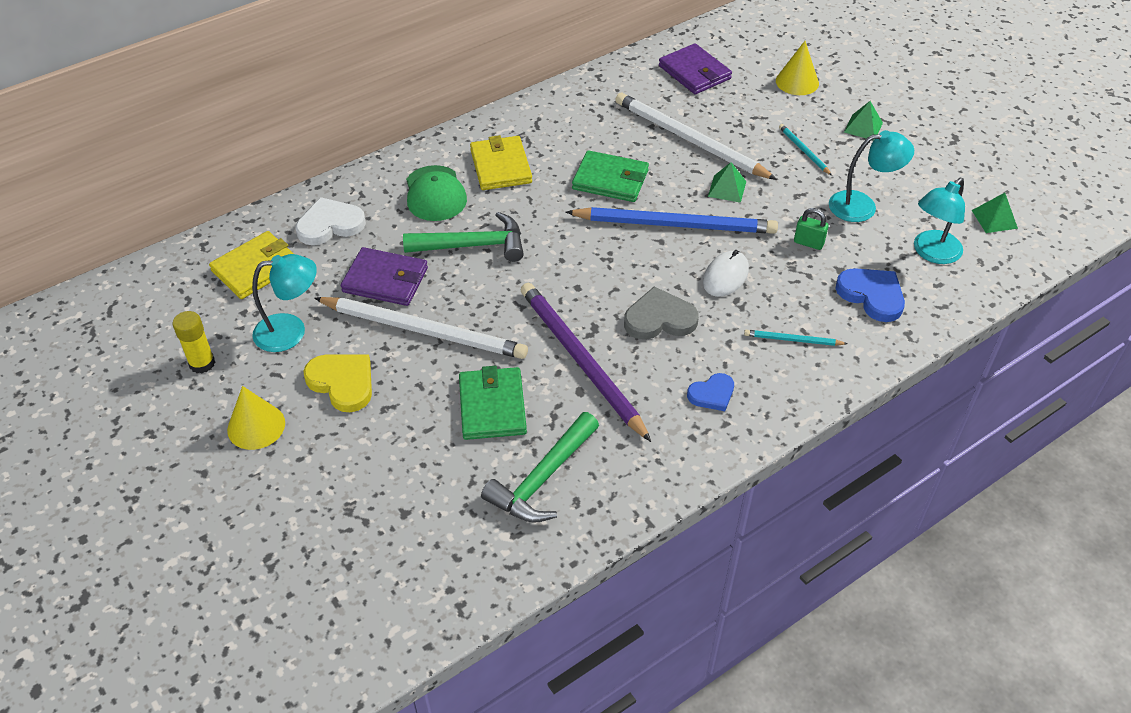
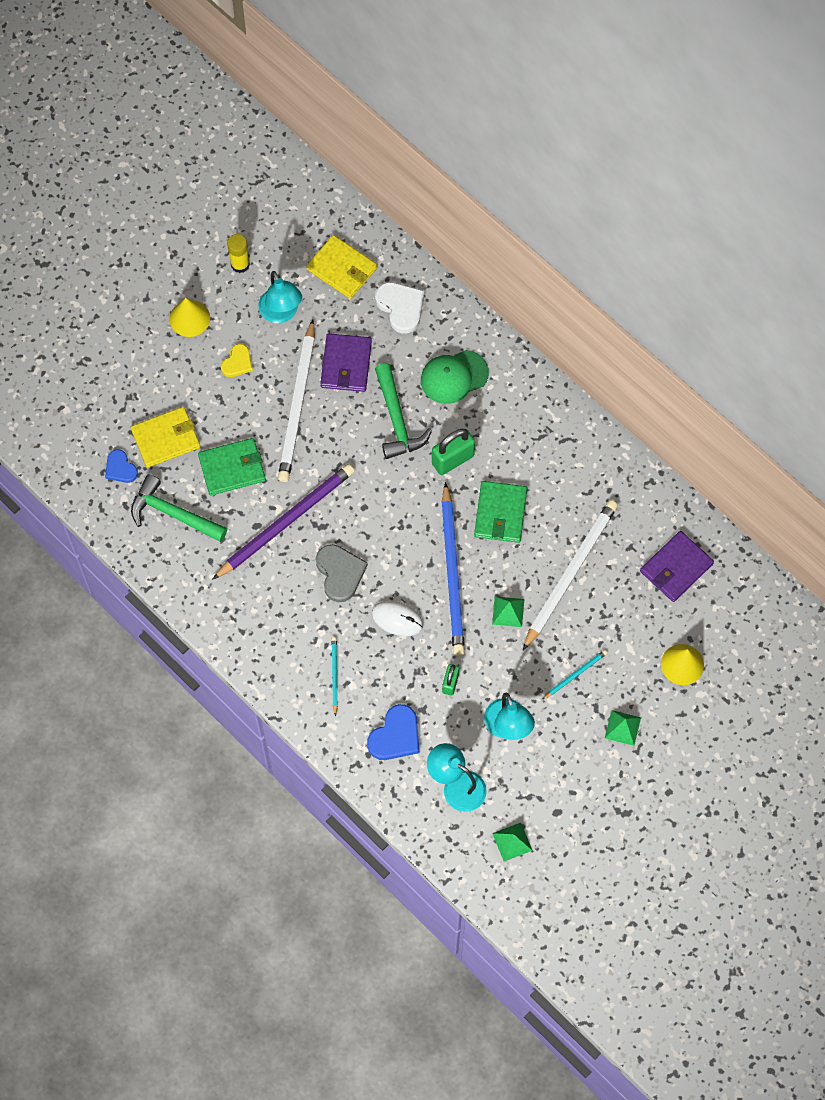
camera: 80 degrees right, 20 degrees up
yellow heart [303,354,372,412] -> yellow heart [221,344,253,377], size x0.64
yellow wallet [470,135,532,190] -> yellow wallet moved to [131,407,200,468]
blue heart [687,373,734,411] -> blue heart moved to [105,449,138,483]
none -> green padlock [432,429,475,475]

